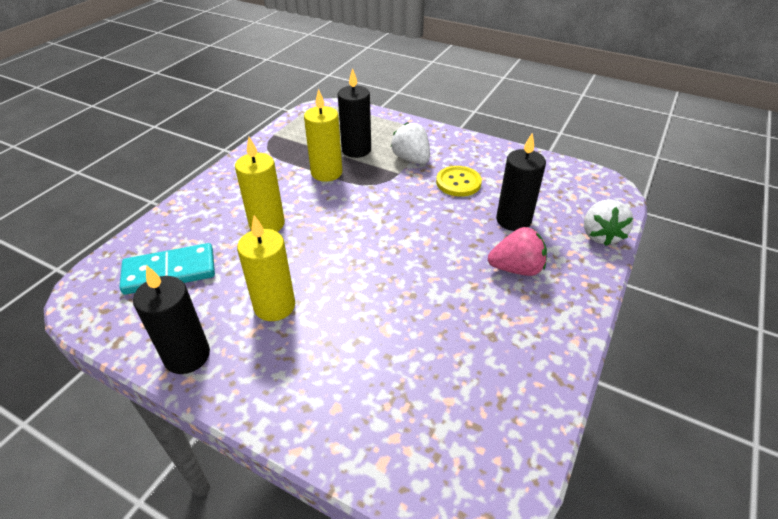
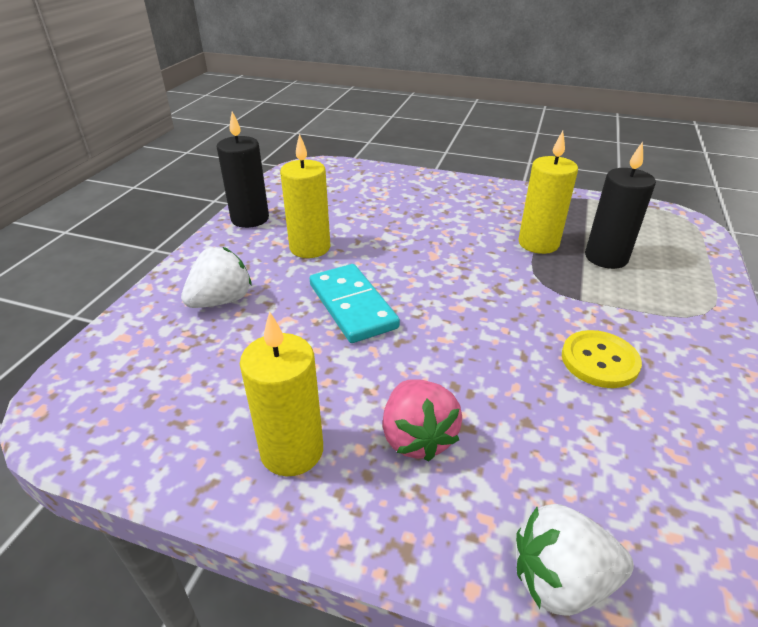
camera: 80 degrees right, 5 degrees down
turquoise domino [120,243,215,295] -> turquoise domino moved to [310,264,400,343]
yellow candle [235,137,285,232] -> yellow candle moved to [240,311,323,476]
white strawberry [391,122,430,164] -> white strawberry moved to [181,247,252,308]
black candle [496,133,546,231] -> none

